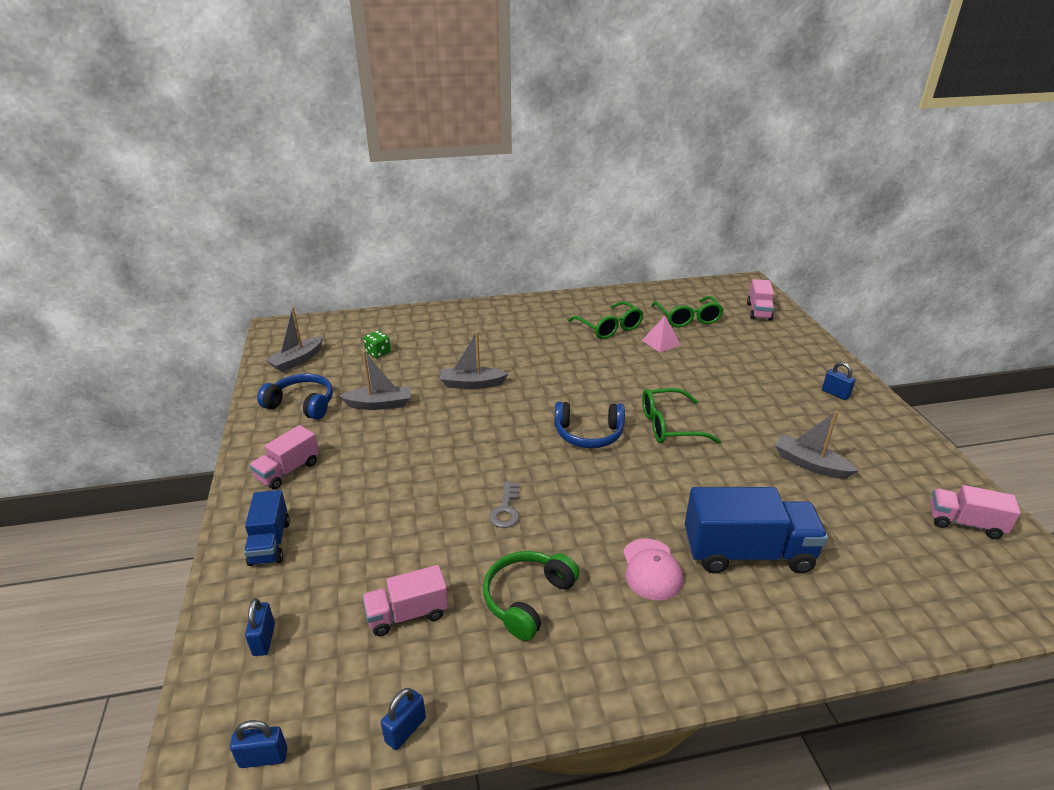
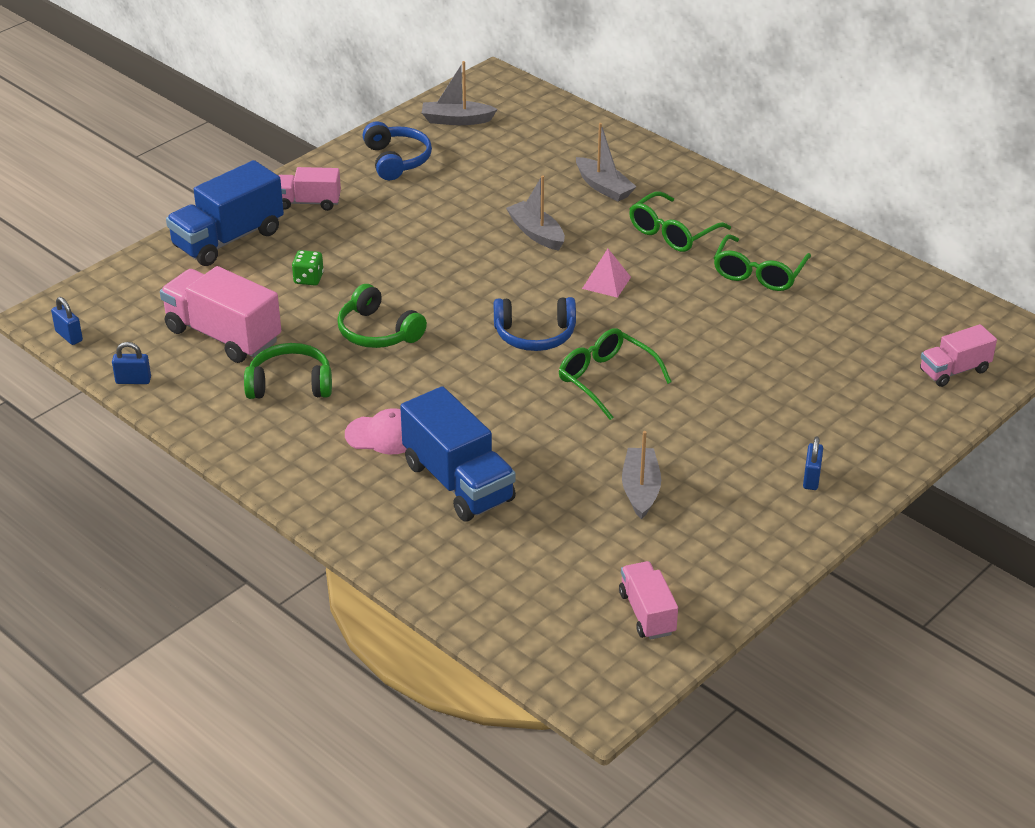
camera: 55 degrees right, 5 degrees up
blue truck [244,490,290,566] -> blue truck [166,160,284,266], size x1.72
blue padlock [245,598,275,656] -> none
grey boat [339,351,411,410] -> grey boat moved to [576,123,636,202]
pink truck [362,565,448,636] -> pink truck [160,266,281,363], size x1.72
green dice [363,330,391,358] -> green dice moved to [292,250,324,286]
grey key [489,482,520,528] -> green headphones [337,284,427,348]
blue headphones [554,402,625,448] -> blue headphones turned 60 degrees counterclockwise [494,297,576,351]
pink cap [623,539,683,600] -> pink cap turned 135 degrees counterclockwise [345,408,407,454]
pink pyramid [642,316,681,352] -> pink pyramid moved to [582,249,631,298]
green glasses [651,296,724,327] -> green glasses moved to [629,192,731,252]

